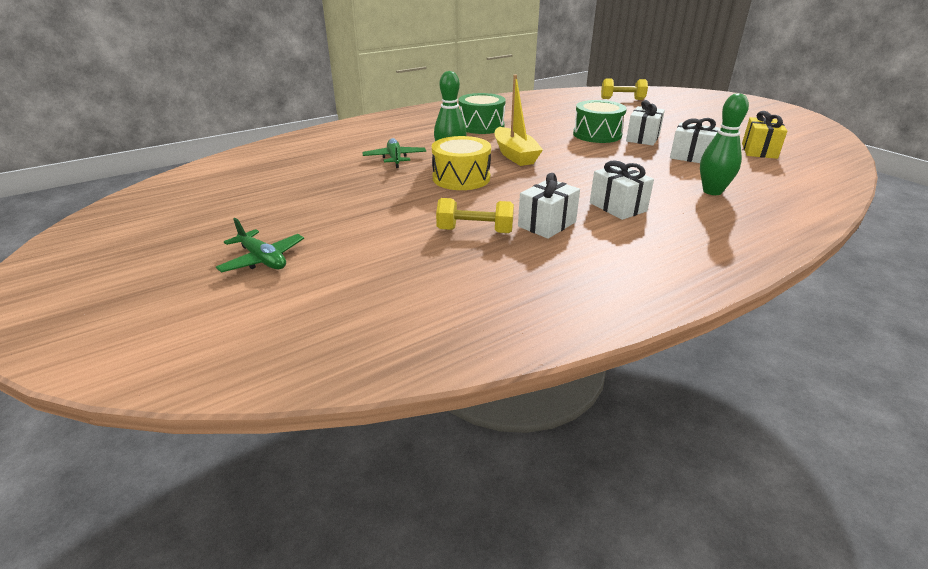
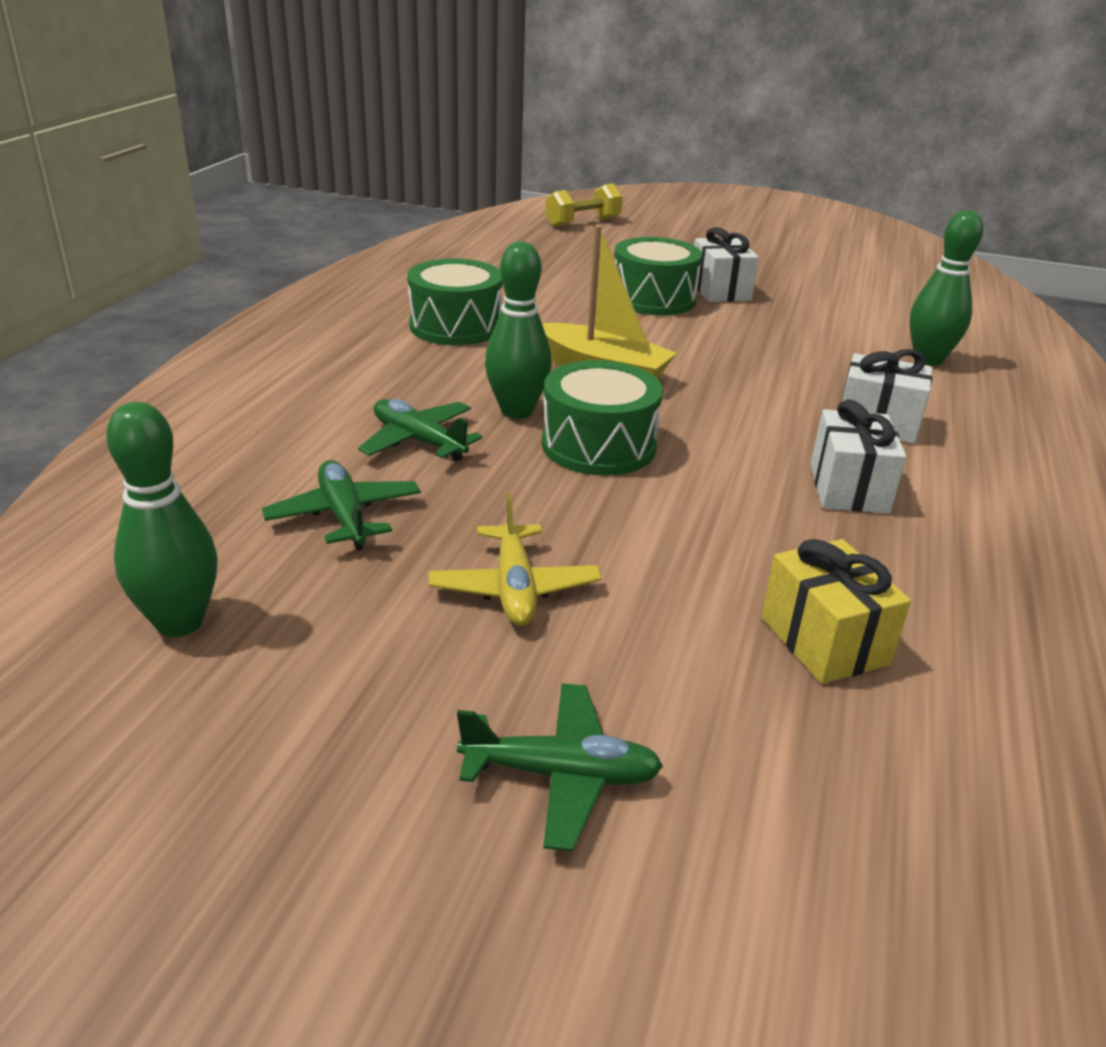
camera: 40 degrees left, 0 degrees up
yellow drum [432,136,491,190] -> green drum [542,360,663,476]
yellow dumbbell [436,198,514,233] -> none
white gift [670,118,720,163] -> none
yellow gift [742,111,787,159] -> yellow gift moved to [761,539,911,684]
none -> green bowling pin [106,402,218,637]
none -> green plane [261,460,421,550]
none -> yellow plane [429,494,602,626]

